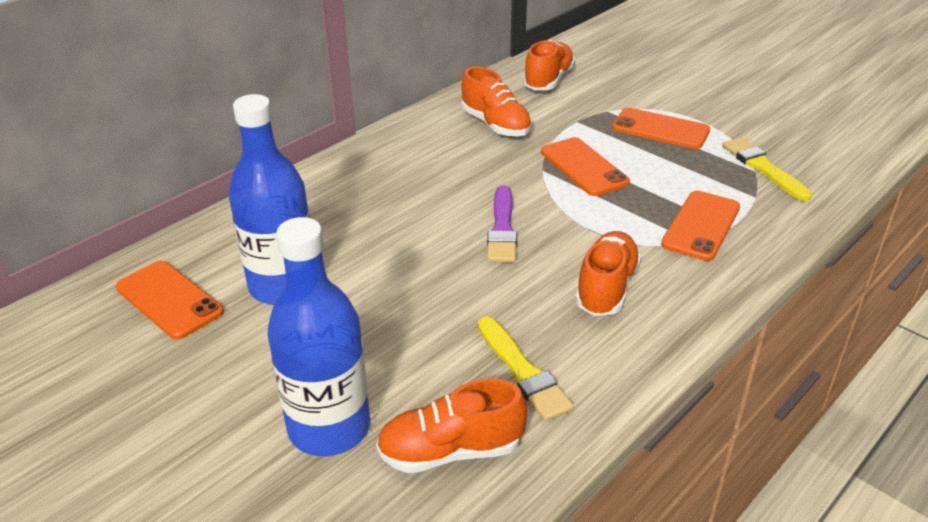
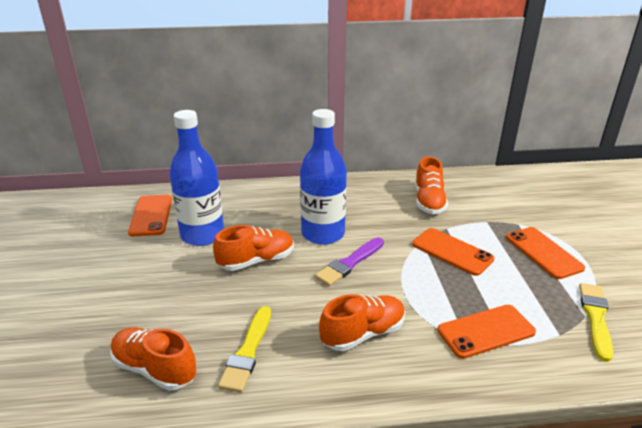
camera: 40 degrees right, 5 degrees down
blue bottle [268,217,370,456] -> blue bottle moved to [300,109,347,245]
orange shoe [523,40,575,90] -> orange shoe moved to [213,225,294,271]
orange phone [541,137,630,196] -> orange phone turned 60 degrees counterclockwise [412,228,494,276]

